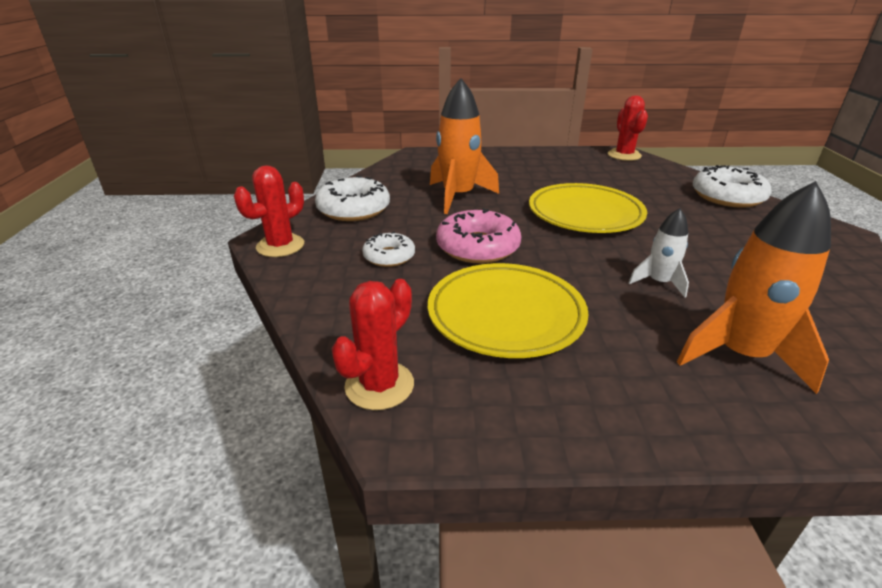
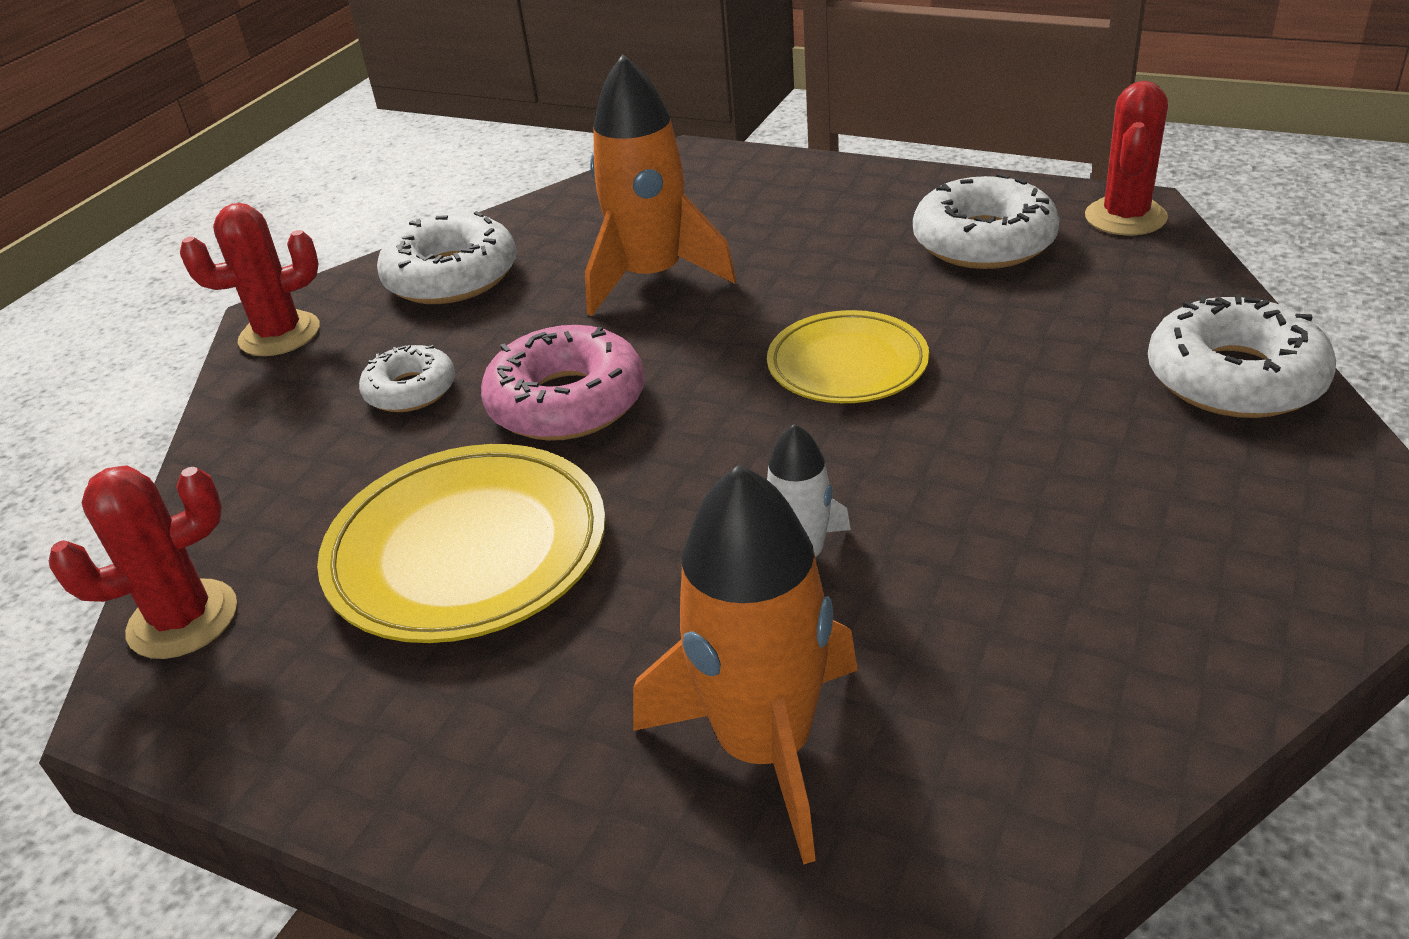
camera: 30 degrees right, 5 degrees up
yellow plate [529,183,647,233] -> yellow plate [767,310,929,403], size x0.65
none -> white donut [913,173,1060,269]

